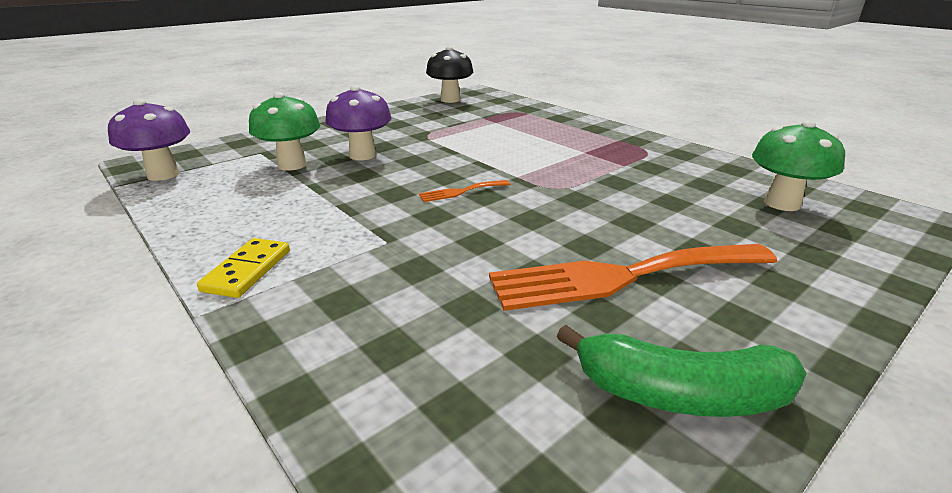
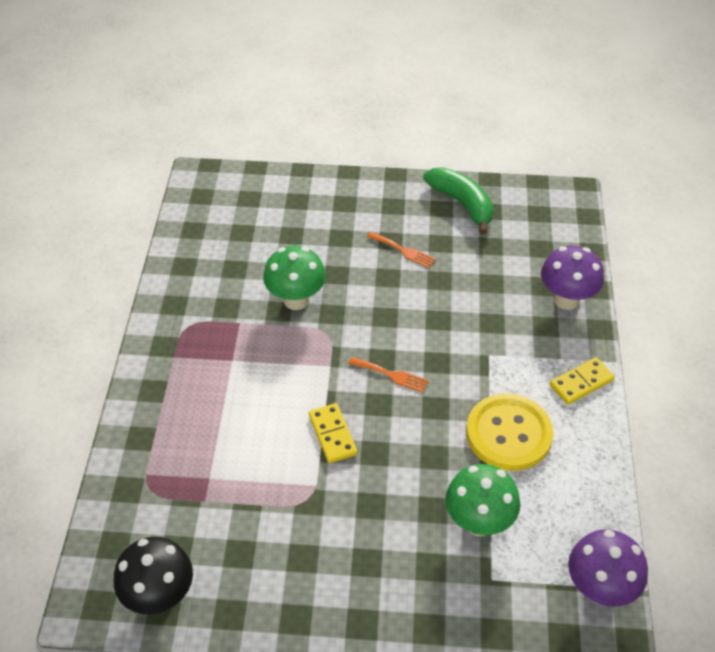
camera: 135 degrees left, 20 degrees up
purple mushroom [325,85,392,160] -> purple mushroom moved to [541,245,604,310]
orange fork [489,244,778,311] -> orange fork [367,232,436,268], size x0.42
green mushroom [752,120,845,211] -> green mushroom moved to [263,246,326,310]
none -> yellow domino [309,403,358,463]
none -> yellow button [466,394,553,471]

